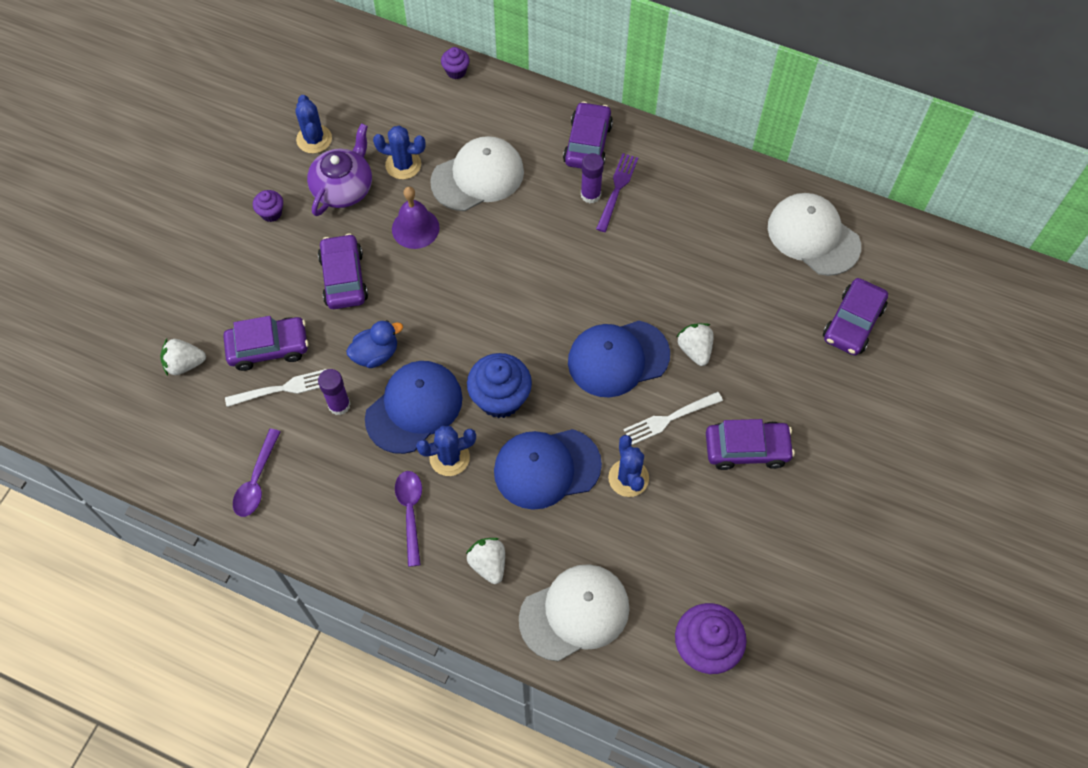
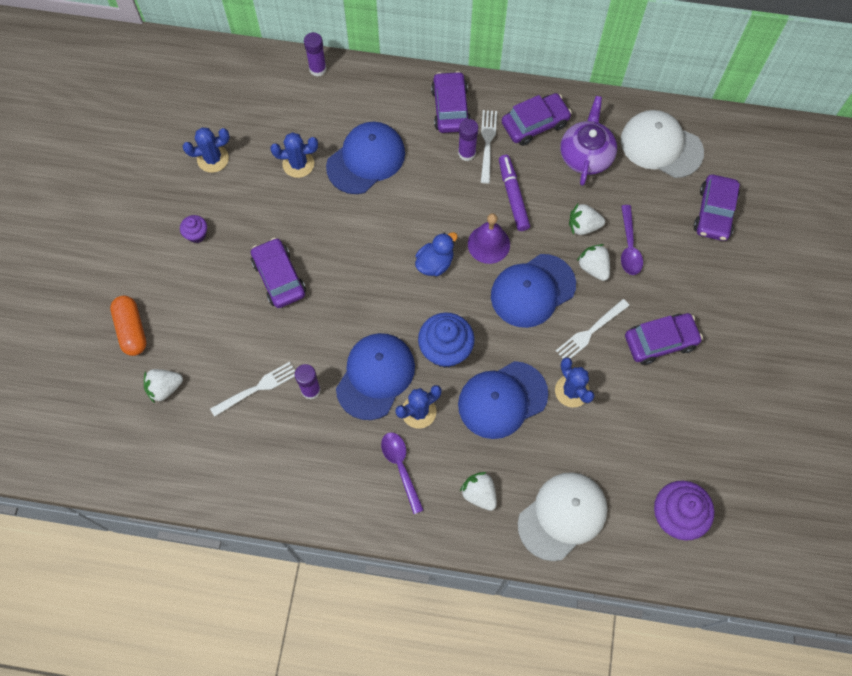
camera: 15 degrees left, 5 degrees up
purple car [223,316,308,371] -> purple car moved to [502,93,572,146]
purple spoon [233,429,281,517] -> purple spoon moved to [621,205,643,275]
blue cactus [295,95,332,154] -> blue cactus turned 75 degrees counterclockwise [183,127,230,173]
purple teapot [307,123,372,216] -> purple teapot moved to [560,96,617,186]
blue duck [346,320,403,368] -> blue duck moved to [415,232,458,276]
purple bell [392,187,439,249] -> purple bell moved to [468,213,510,264]
white cap [430,136,524,211] -> blue cap [326,122,405,194]
purple cupcake [441,47,470,79] -> purple glue stick [304,32,327,77]
purple fork [596,153,638,232] -> white fork [481,110,497,184]
none -> orange capsule [110,296,147,356]
none -> purple marker [499,155,530,231]
none -> white strawberry [569,204,605,235]

